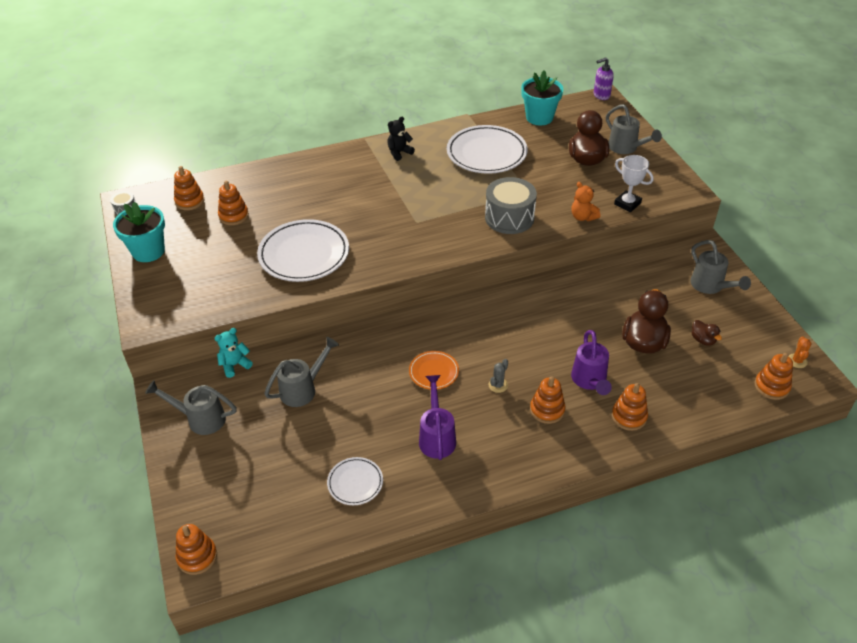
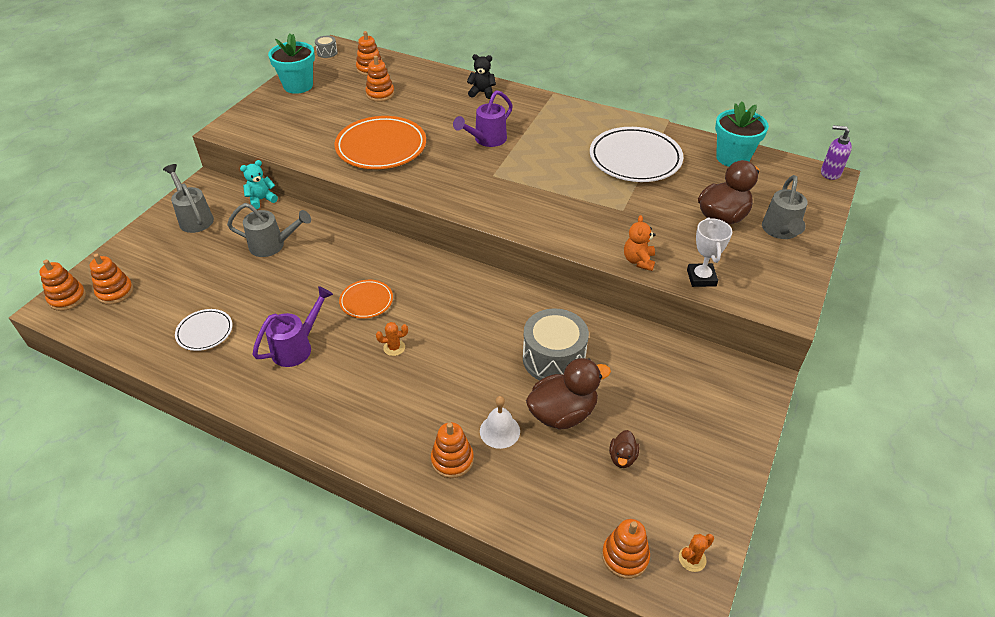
camera: 45 degrees right, 0 degrees up
turquoise teddy bear [214,328,253,378] -> turquoise teddy bear turned 45 degrees counterclockwise [240,160,278,209]
white plate [257,219,349,282] -> orange plate [334,116,426,169]
black teddy bear [388,116,415,161] -> black teddy bear moved to [467,54,496,99]
grey drum [485,177,537,234] -> grey drum moved to [523,308,589,380]
grey cactus [488,359,508,393] -> orange cactus [376,322,408,356]
orange stacking toy [530,376,565,424] -> orange stacking toy moved to [89,253,133,305]
purple watering can [571,330,612,395] -> purple watering can moved to [453,90,513,147]
grey watering can [690,240,751,294] -> none
none -> white bell [480,396,520,449]

